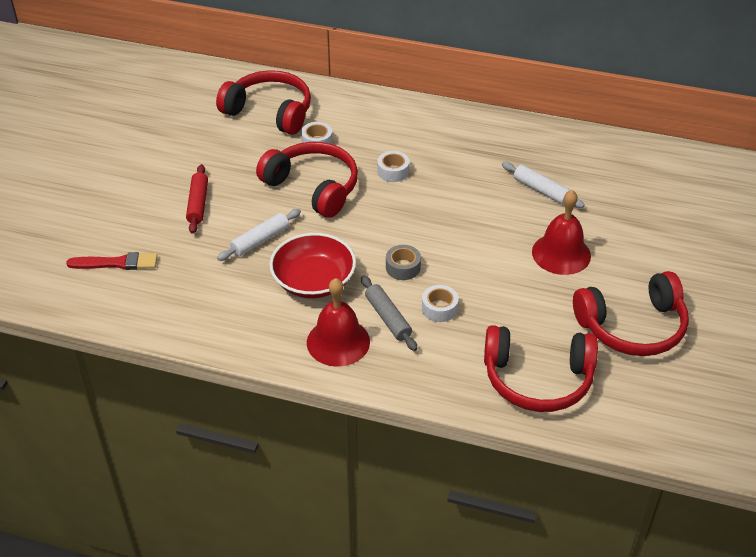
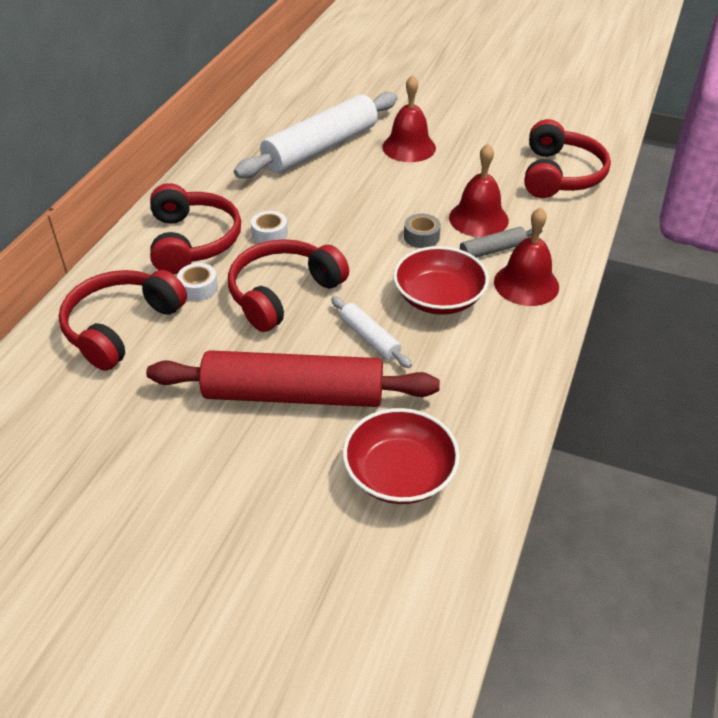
camera: 85 degrees left, 0 degrees up
red brush [66,252,158,270] -> red bowl [343,408,460,504]
red rolling pin [186,164,208,234] -> red rolling pin [146,350,440,407], size x2.19
white tape [422,285,459,322] -> red bell [449,144,509,237]
white rolling pin [502,162,585,208] -> white rolling pin [234,92,398,178], size x2.19
red headphones [573,271,689,356] -> red headphones moved to [150,183,241,274]

